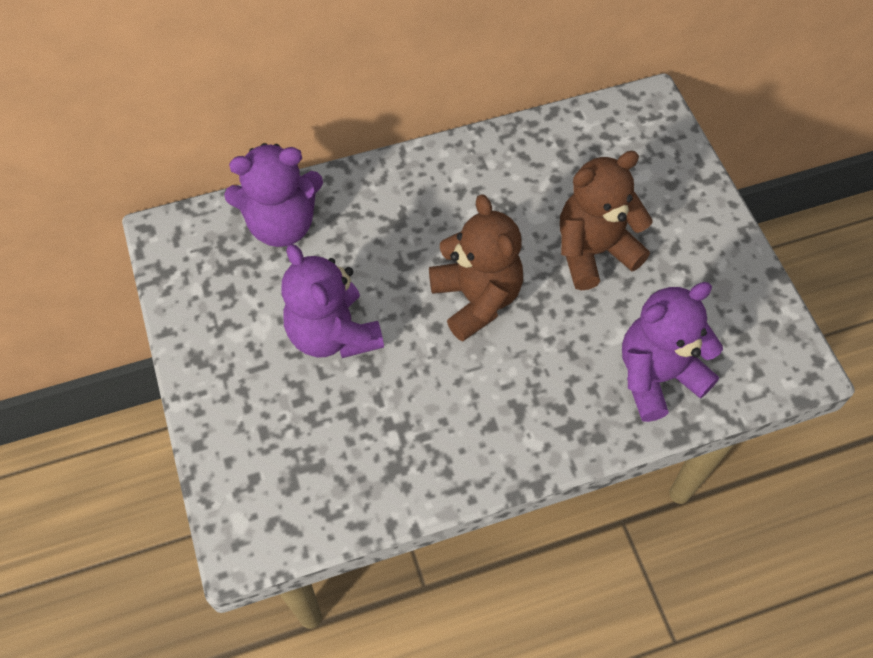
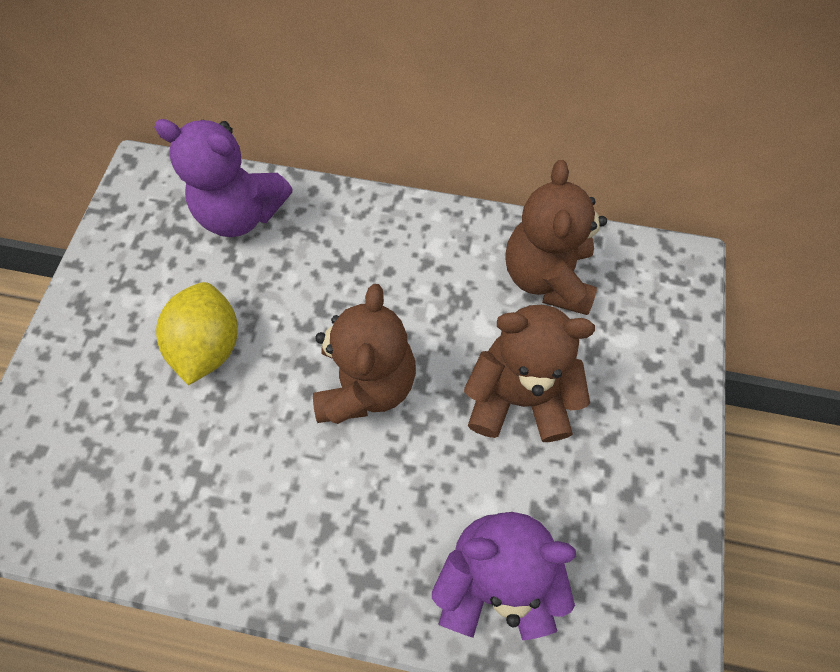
camera: 30 degrees right, 5 degrees up
purple teddy bear [282,244,384,358] -> yellow lemon [156,282,238,385]
none -> brown teddy bear [506,160,607,315]

